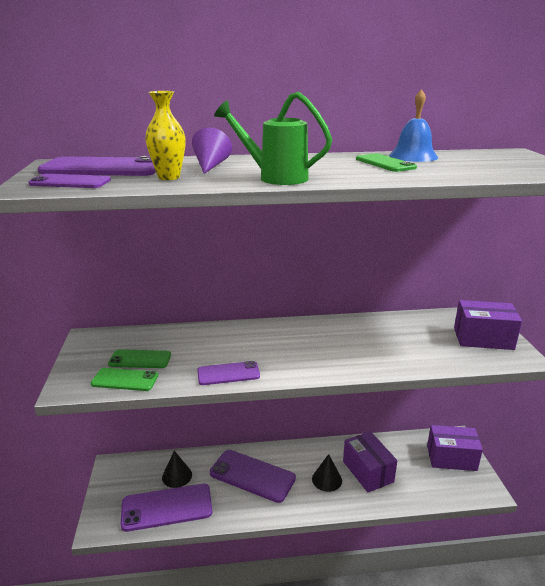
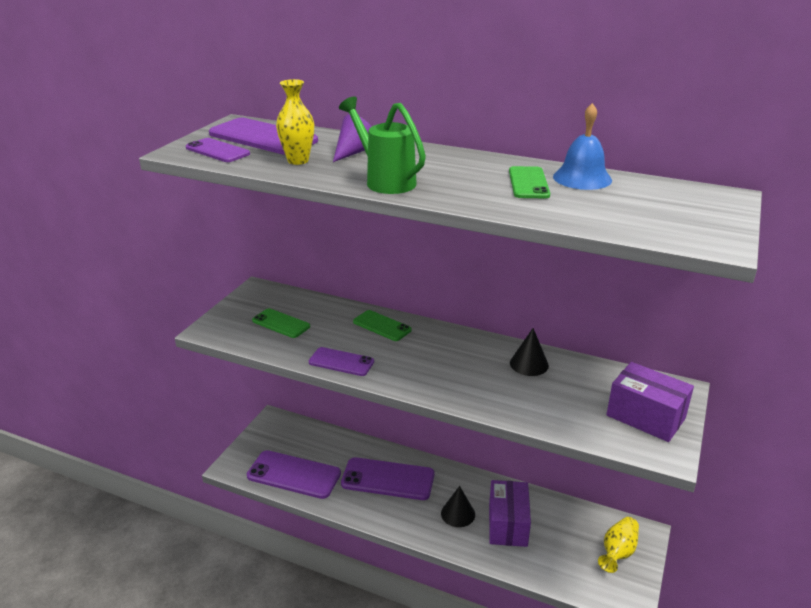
camera: 30 degrees right, 5 degrees up
green phone [91,368,158,391] -> green phone moved to [353,310,412,341]
black cone [162,451,192,488] -> black cone moved to [510,328,549,376]
purple phone [210,450,296,503] -> purple phone turned 45 degrees counterclockwise [341,457,434,500]
purple box [427,425,483,471] -> yellow vase [598,517,639,573]

